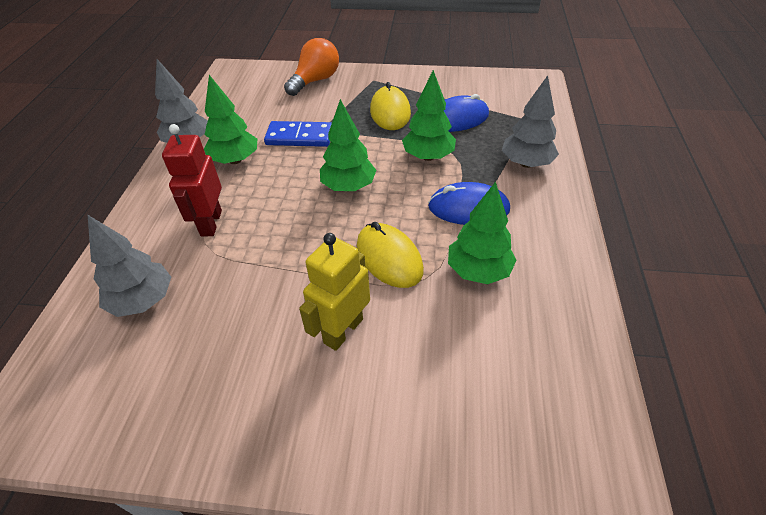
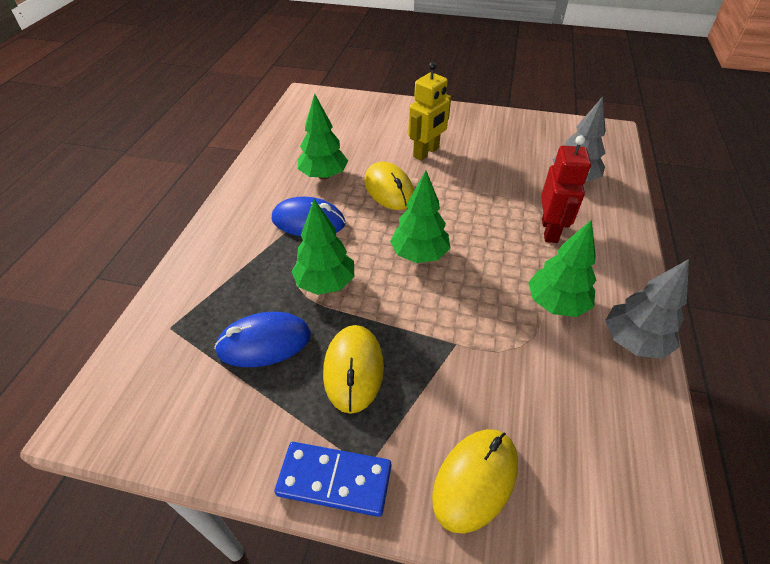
camera: 175 degrees left, 0 degrees up
blue domino [264,121,332,147] -> blue domino moved to [275,442,391,517]
orange light bulb [284,38,339,96] -> yellow mouse [432,429,518,534]
grey tree [502,75,559,168] -> none

